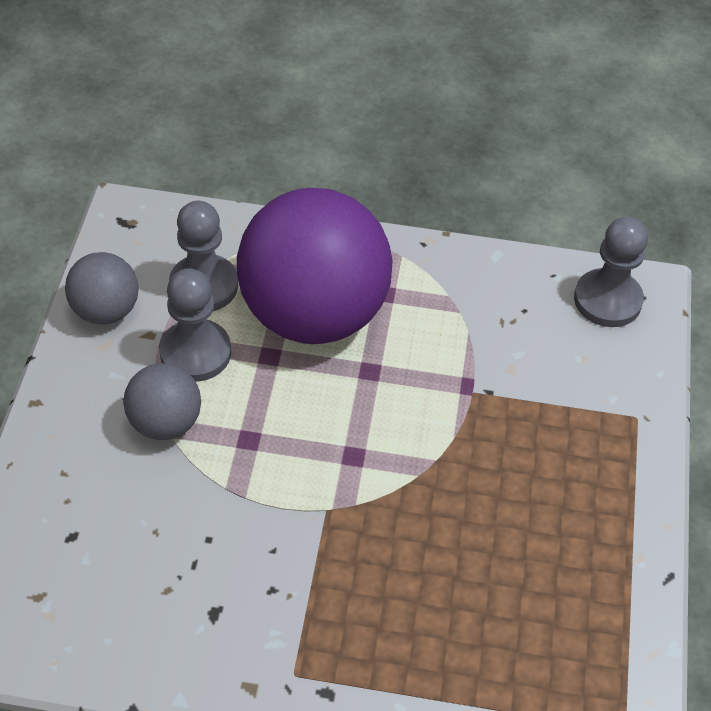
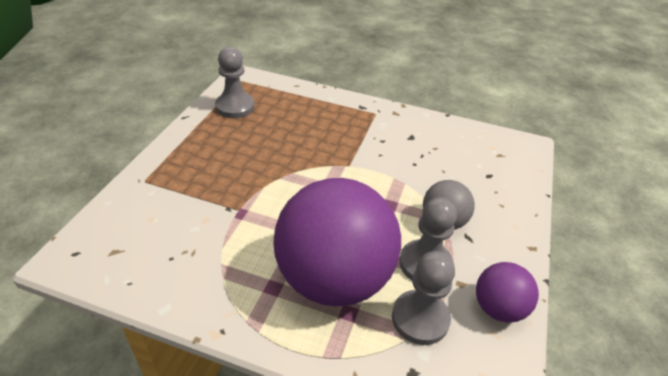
camera: 170 degrees left, 10 degrees down
grey ball [65,252,139,325] -> purple ball [476,262,539,323]
grey pawn [574,217,648,327] -> grey pawn moved to [215,47,254,118]

